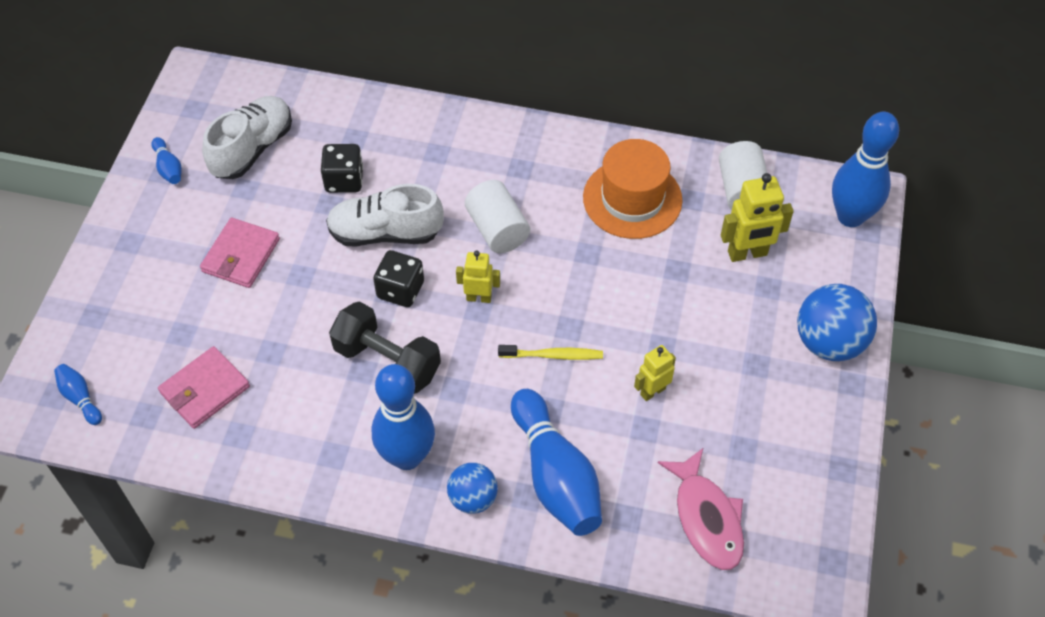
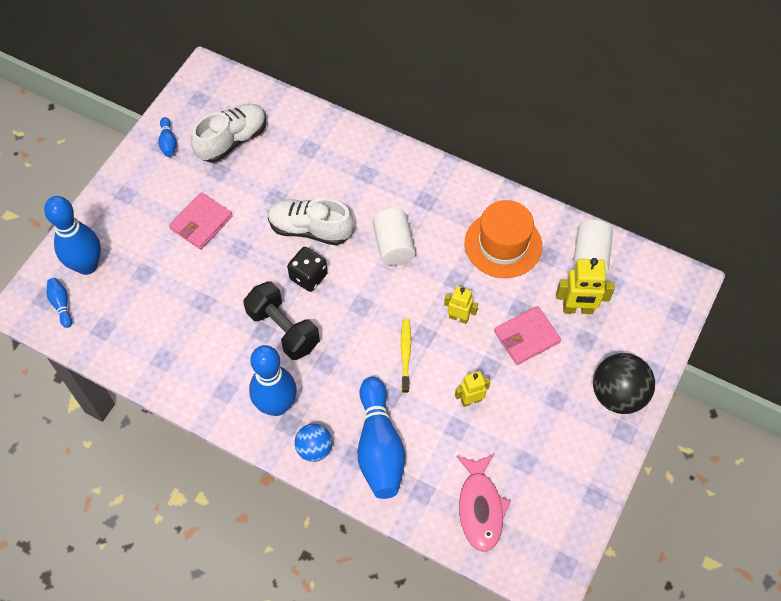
camera: 15 degrees right, 5 degrees up
pink wallet [158,346,250,429] -> pink wallet moved to [494,306,561,365]
black dice [321,144,363,193] -> none
yellow robot [456,251,500,303] -> yellow robot moved to [444,286,478,324]
yellow toothbrush [498,345,603,360] -> yellow toothbrush turned 105 degrees counterclockwise [401,319,411,393]
blue ball [797,284,877,361] -> black ball [593,353,655,414]
blue bowling pin [832,112,899,227] -> blue bowling pin moved to [44,196,101,275]

